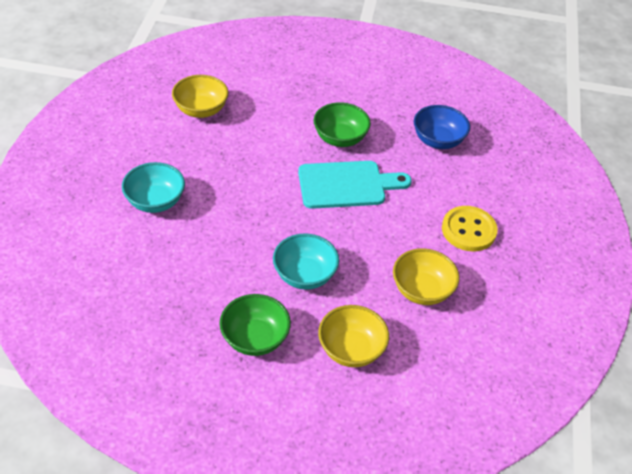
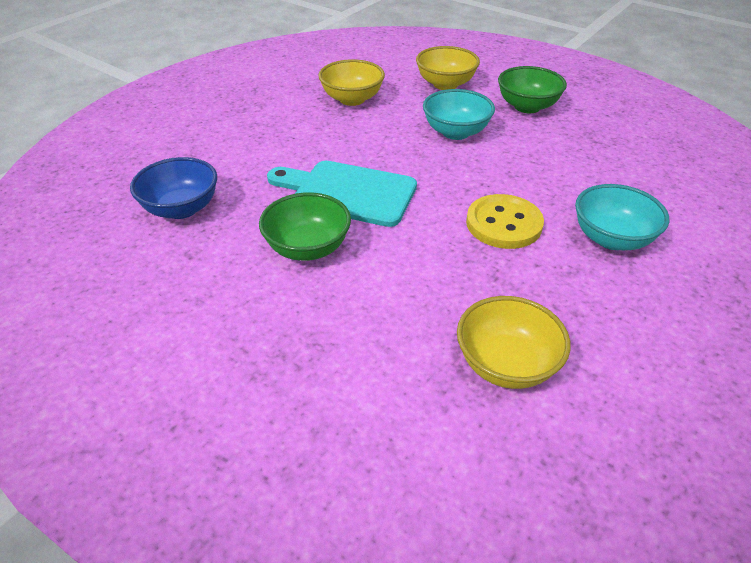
camera: 150 degrees left, 5 degrees down
yellow button [442,206,498,251] -> yellow button moved to [466,194,544,249]

